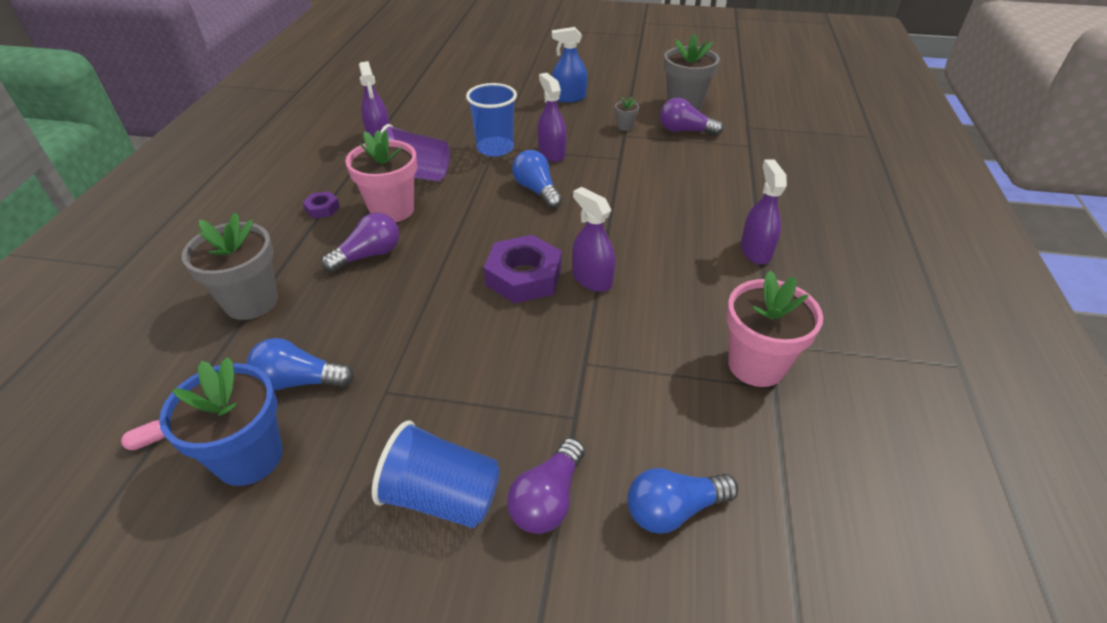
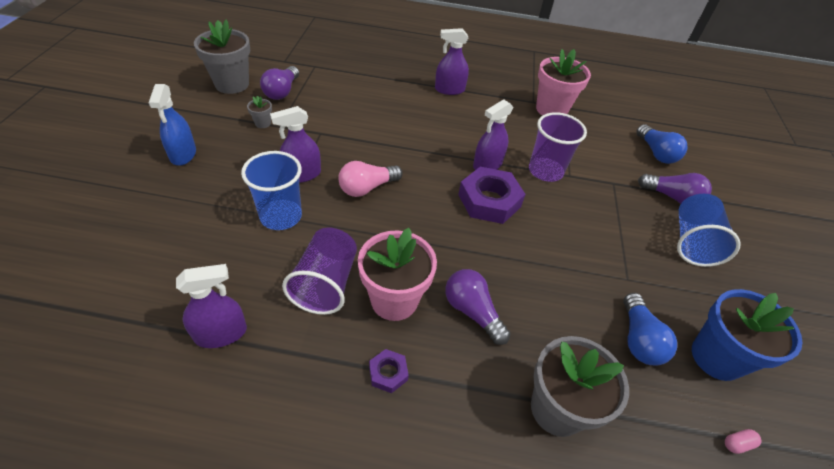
camera: 95 degrees left, 5 degrees up
pink capsule [121,420,165,450] -> pink capsule turned 75 degrees counterclockwise [725,429,761,454]
blue light bulb [512,150,562,209] -> pink light bulb [338,161,403,197]
none -> purple cup [529,112,587,182]

